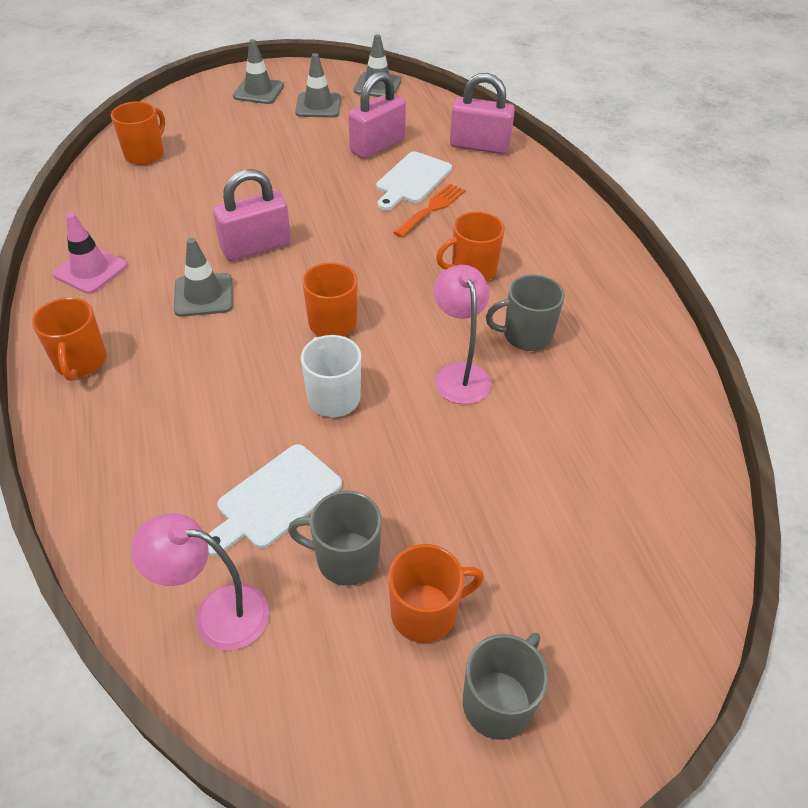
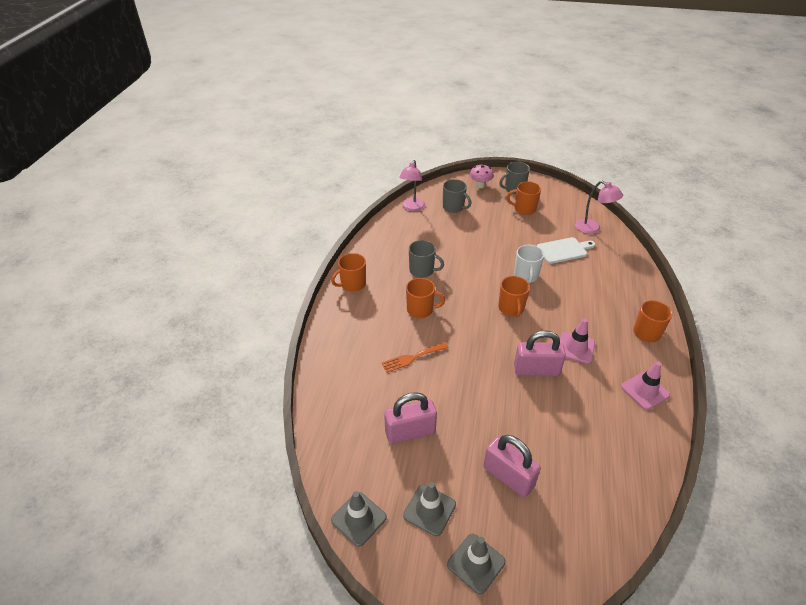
camera: 150 degrees left, 5 degrees down
orange mug [111,102,165,165] -> orange mug moved to [331,253,366,292]
grey traffic cone [174,238,233,317] -> pink traffic cone [560,319,595,364]
grey mug [288,491,382,586] -> grey mug moved to [443,179,471,213]
white cutting board [376,152,452,211] -> none
pink lamp [433,265,491,404] -> pink lamp moved to [399,160,426,212]
pink padlock [450,73,515,154] -> pink padlock moved to [483,435,541,498]
none -> pink mushroom [469,164,494,188]

